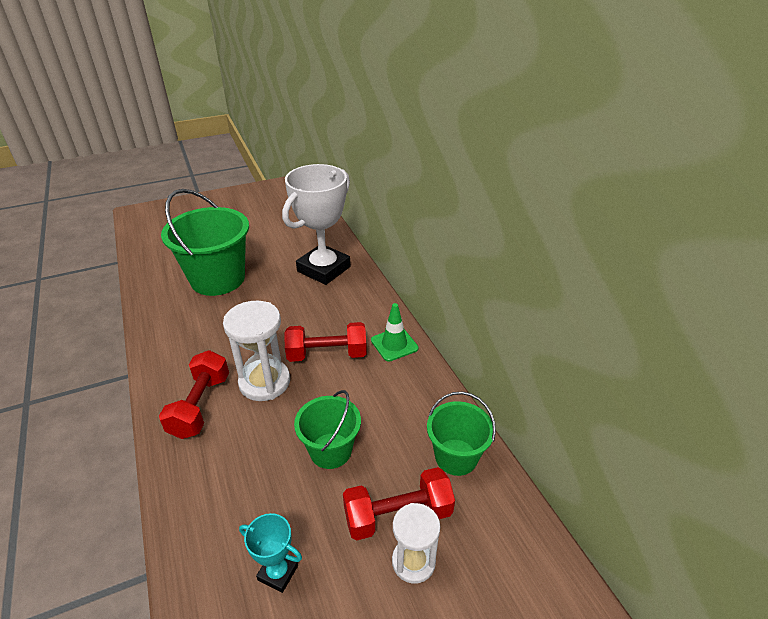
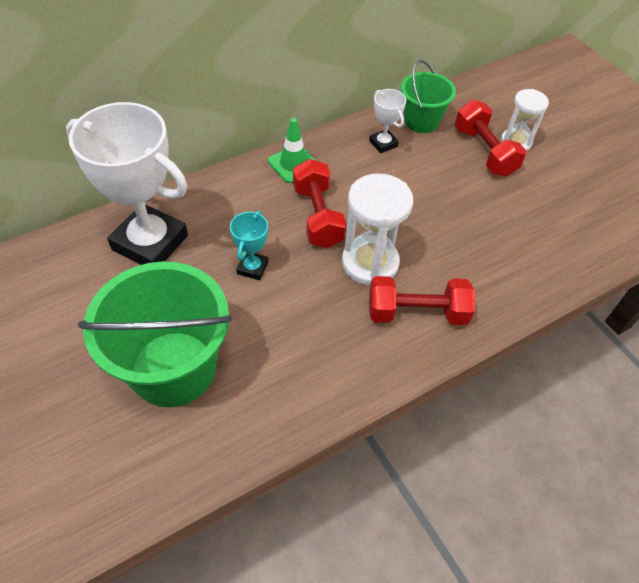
camera: 100 degrees left, 15 degrees up
turquoise trophy [239,513,302,593] -> turquoise trophy moved to [230,211,268,280]
green bucket [294,390,361,469] -> none
none -> white trophy [369,89,406,153]

